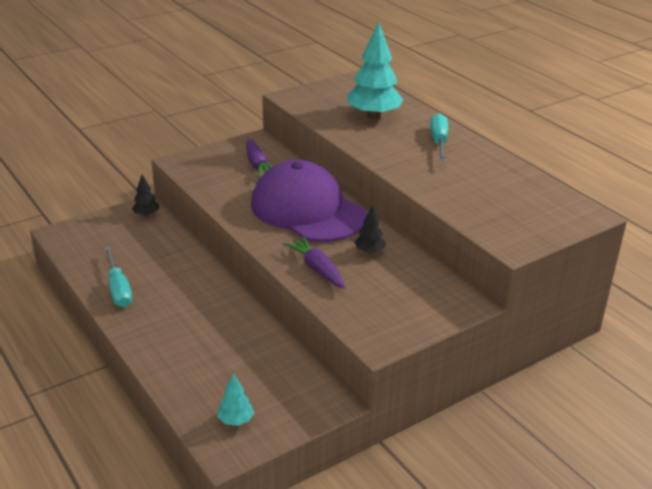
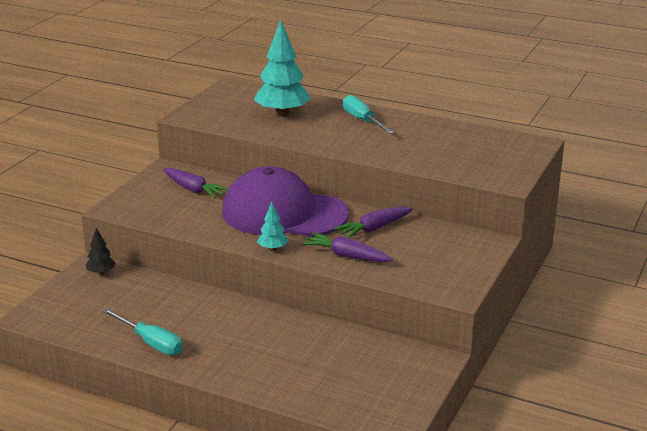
camera: 30 degrees left, 5 degrees down
turquoise tree [217,373,254,426] -> turquoise tree moved to [257,202,288,251]
black tree [355,205,386,254] -> purple carrot [334,207,413,238]

